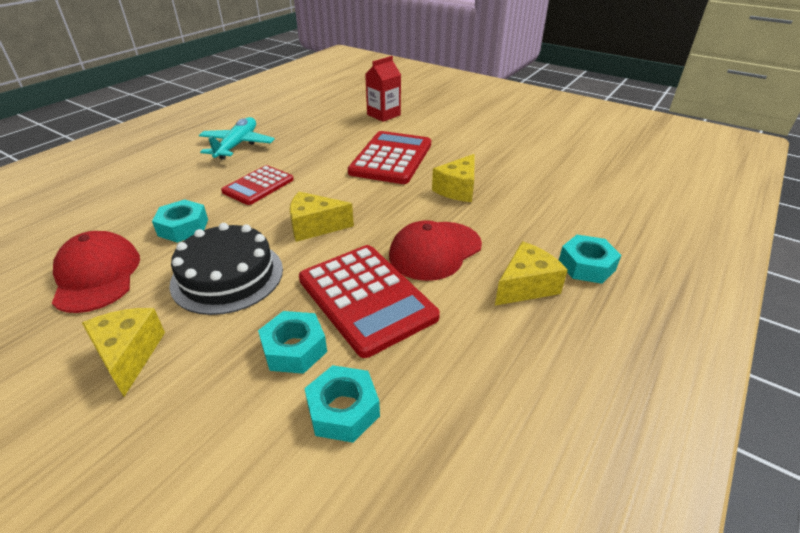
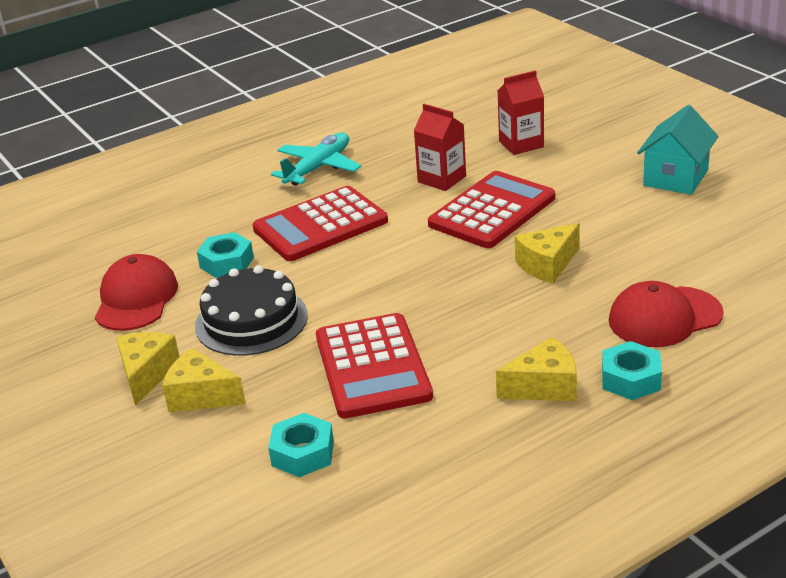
camera: 25 degrees right, 5 degrees down
red calculator [221,165,294,205] -> red calculator [253,186,388,261], size x1.61
turquoise nut [258,311,327,374] -> none
yellow cheese [290,192,354,242] -> yellow cheese moved to [162,348,246,412]
red cap [389,220,482,281] -> red cap moved to [609,281,724,347]
none -> red carton [414,104,466,191]
none -> turquoise house [637,105,718,195]

